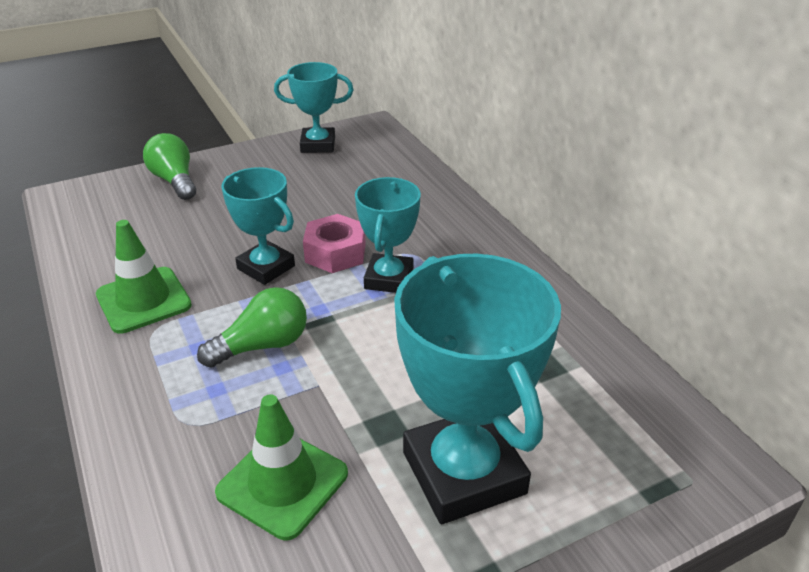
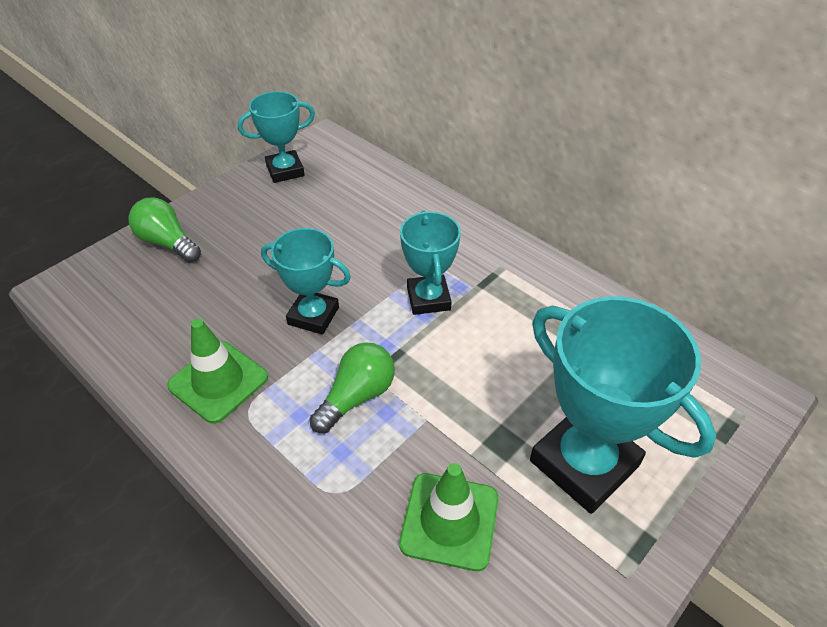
camera: 20 degrees left, 10 degrees up
pink nut [303,214,366,273] -> none

